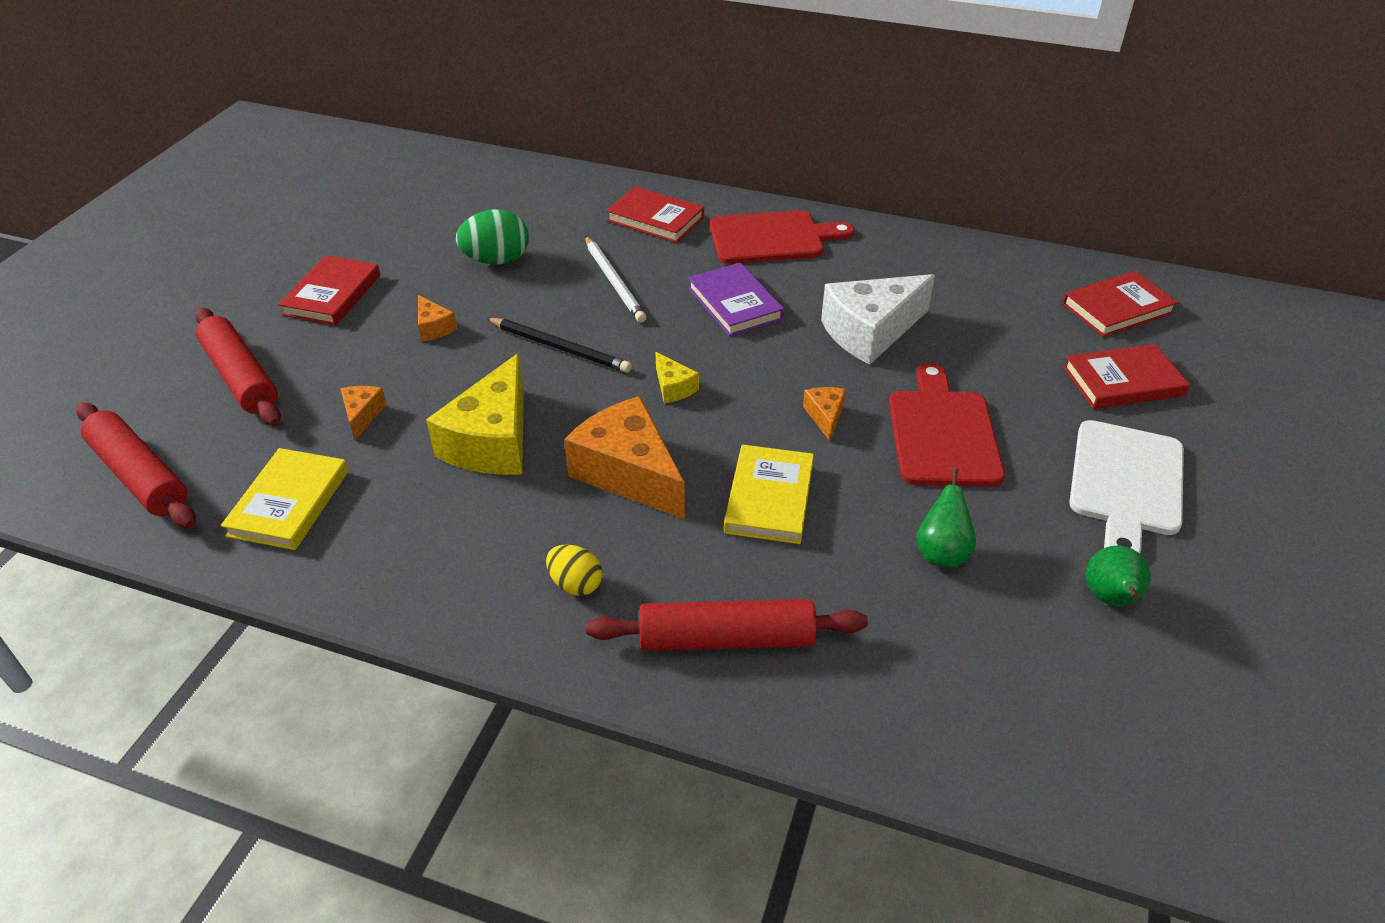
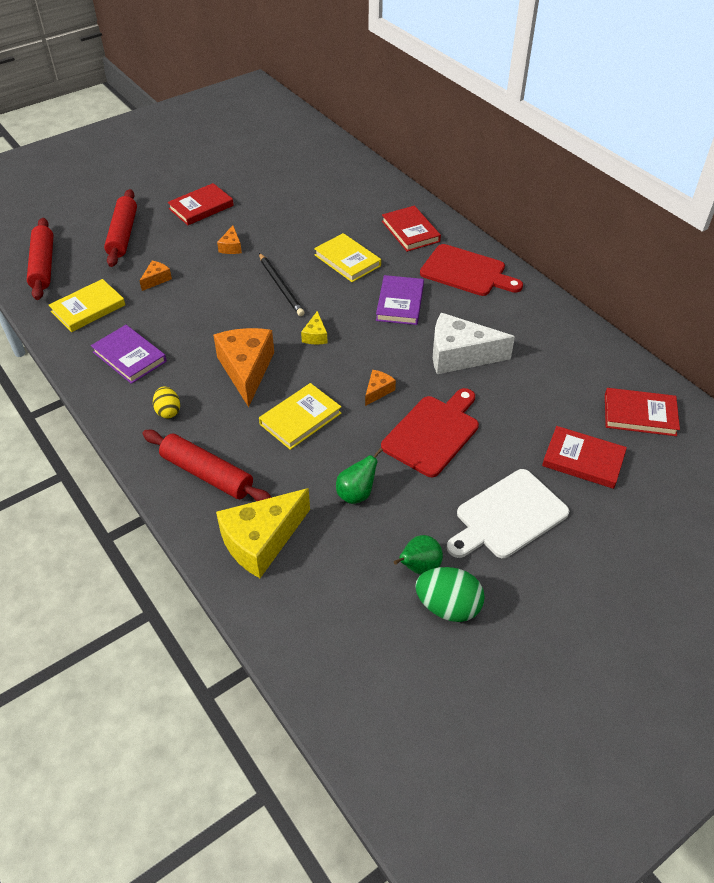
camera: 35 degrees right, 5 degrees up
yellow cheese [426,354,524,475] -> yellow cheese moved to [216,488,310,578]
green egg [456,209,529,265] -> green egg moved to [415,567,485,622]
white pencil [585,236,646,323] -> yellow book [314,233,381,282]
none -> purple book [91,325,167,384]

